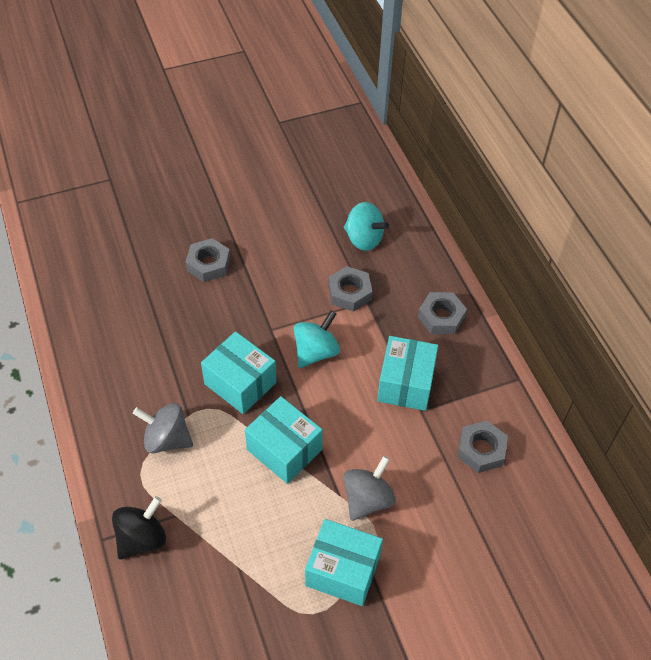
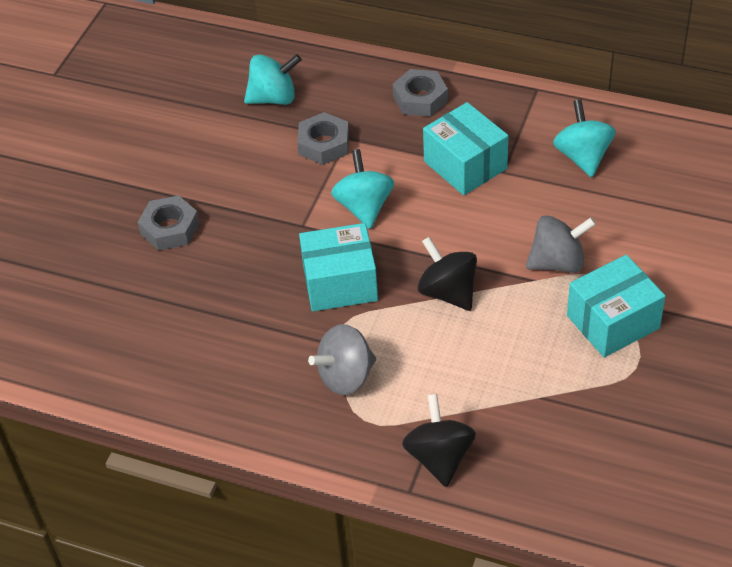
camera: 45 degrees left, 5 degrees down
turquoise box [245,396,323,484] -> black spinning top [418,237,477,311]
grey spinning top [343,456,396,521] -> grey spinning top turned 90 degrees clockwise [526,215,596,273]
grey nut [457,420,508,473] -> turquoise spinning top [553,99,616,177]

